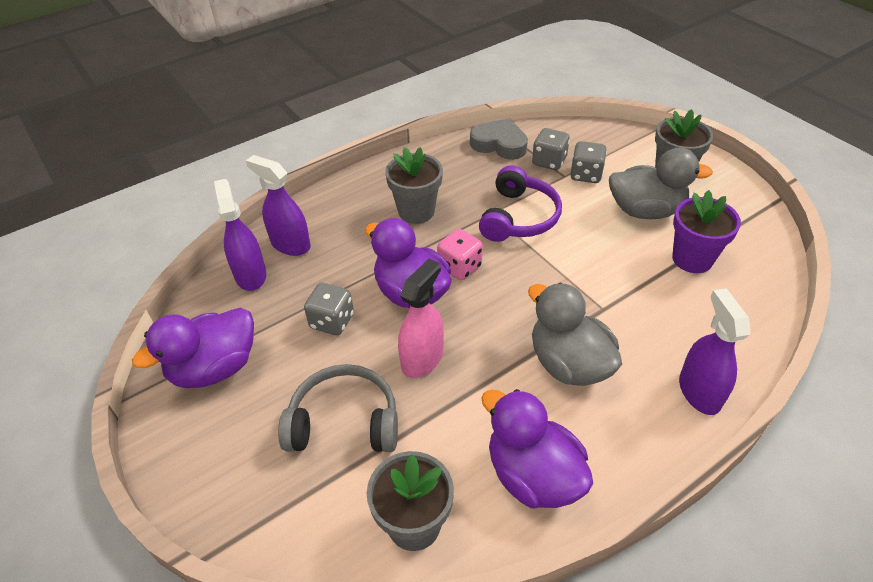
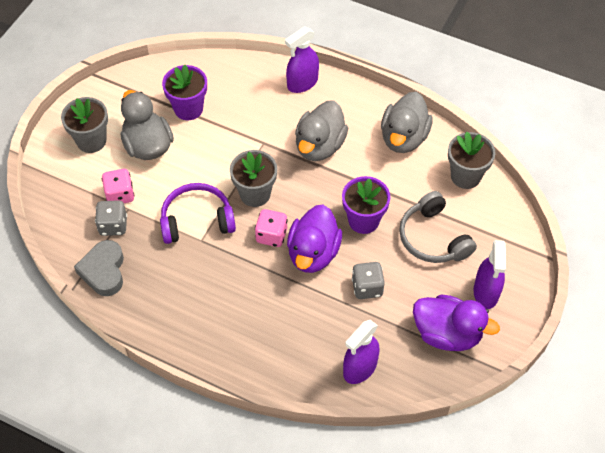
camera: 120 degrees left, 10 degrees up
purple spray bottle [246,155,311,256] -> purple spray bottle moved to [474,240,506,309]
grey flower pot [385,147,443,224] -> grey flower pot moved to [230,150,277,207]
pink spray bottle [398,259,444,378] -> purple flower pot [342,176,390,234]
purple duck [481,389,593,508] -> grey duck [381,92,433,153]
grey dice [570,141,607,183] -> pink dice [102,169,135,203]

